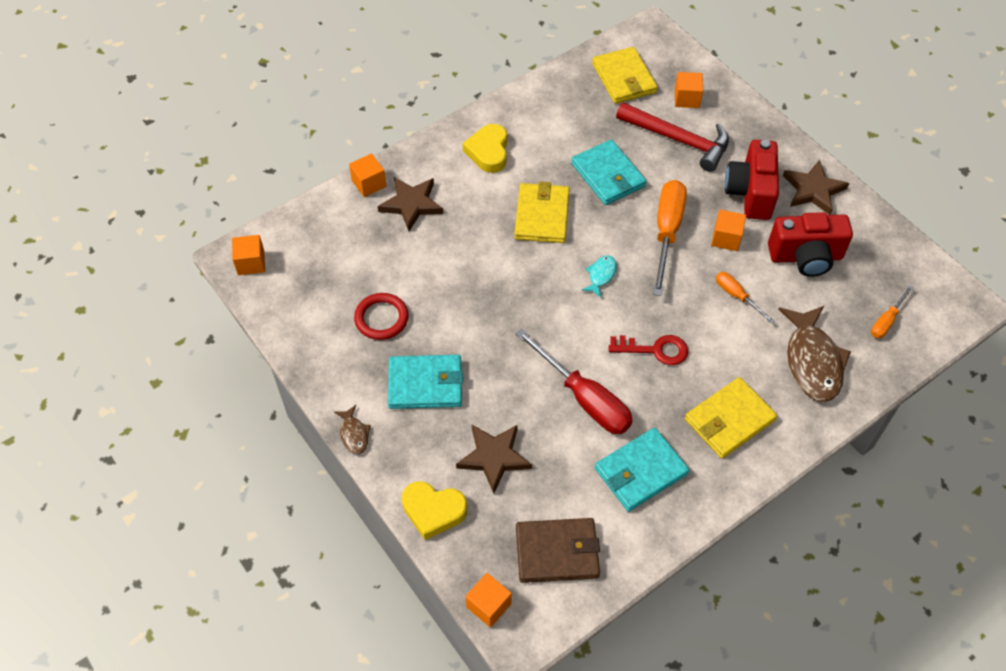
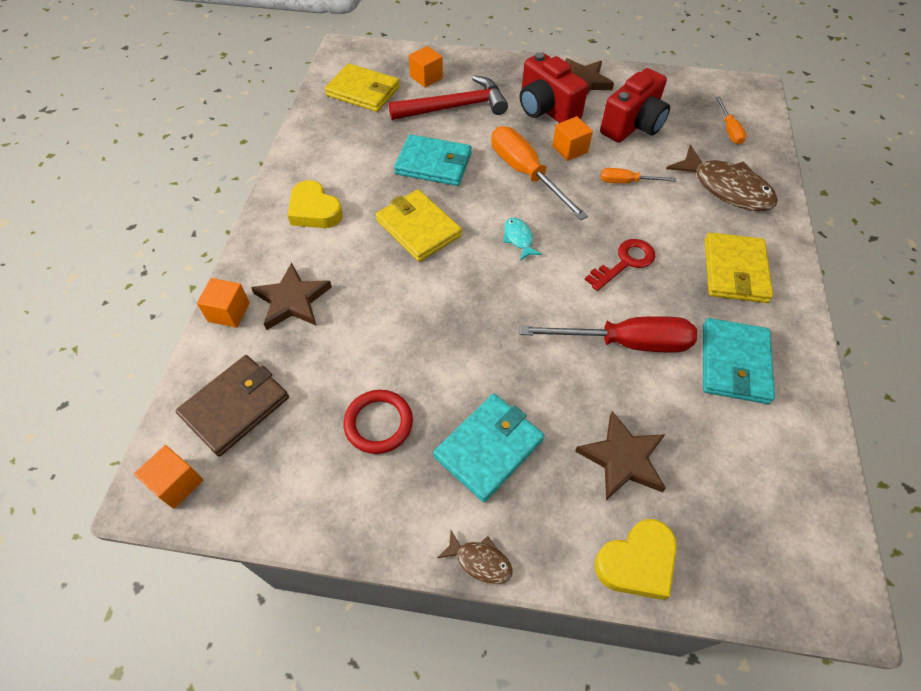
camera: 45 degrees left, 0 degrees up
orange cube [465,573,512,627] -> none
brown wallet [516,518,600,583] -> brown wallet moved to [176,355,289,456]

